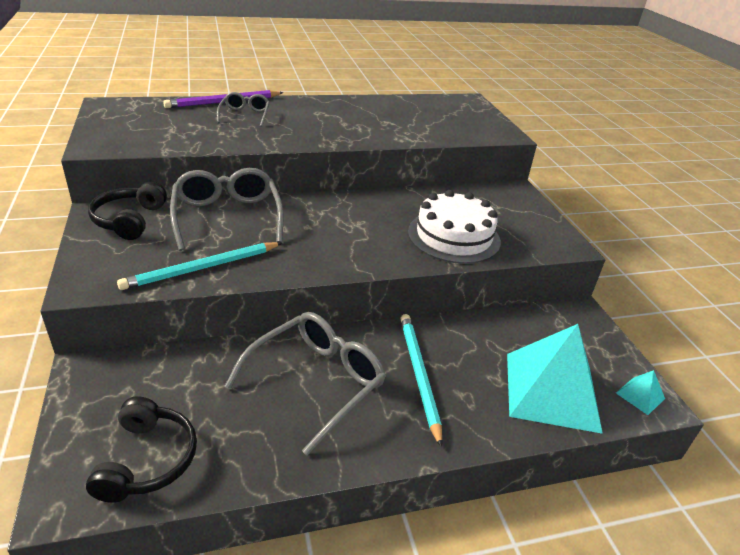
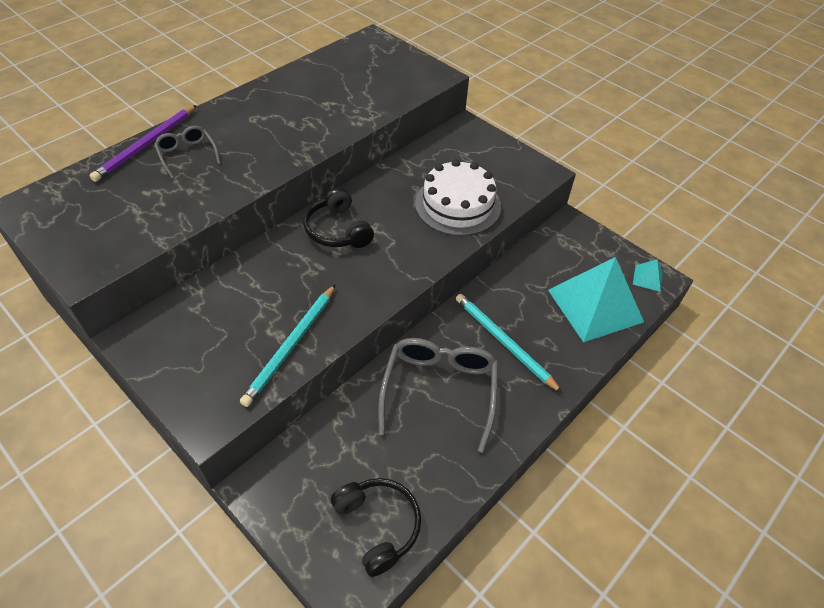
camera: 30 degrees left, 15 degrees up
black headphones [88,182,167,240] -> black headphones moved to [303,187,374,248]
grey glasses [170,168,284,251] -> none

